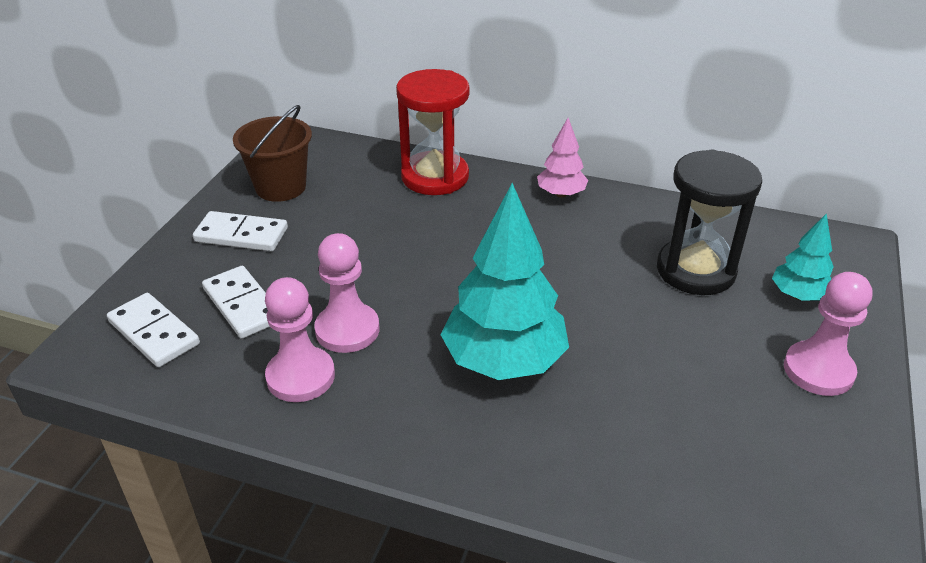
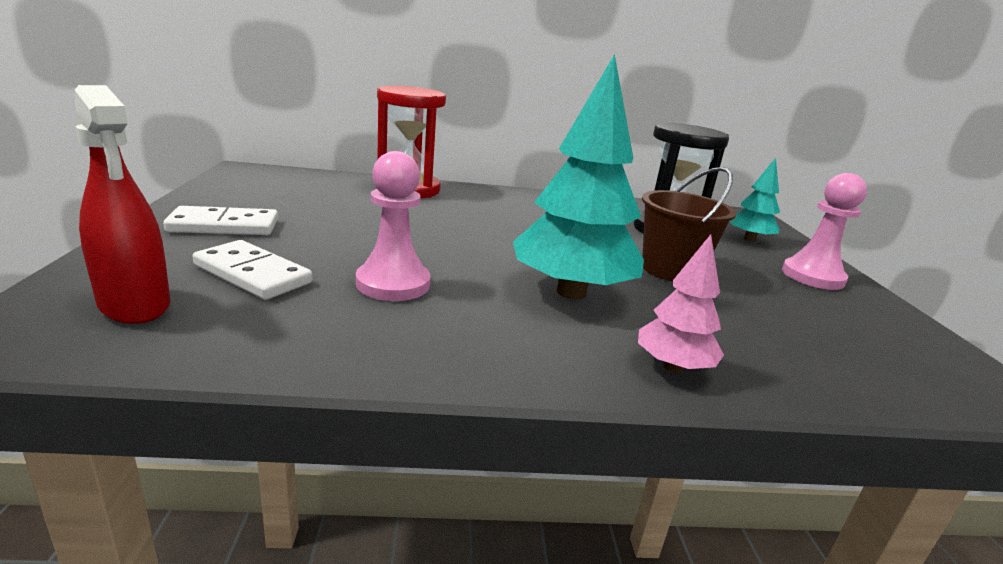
camera: 25 degrees left, 15 degrees down
white domino [107,293,200,367] -> red spray bottle [75,85,171,324]
brown bucket [233,105,312,202] -> brown bucket moved to [642,167,737,282]
pink pawn [265,277,335,402] -> none
pink tree [537,118,588,198] -> pink tree moved to [638,234,724,373]

